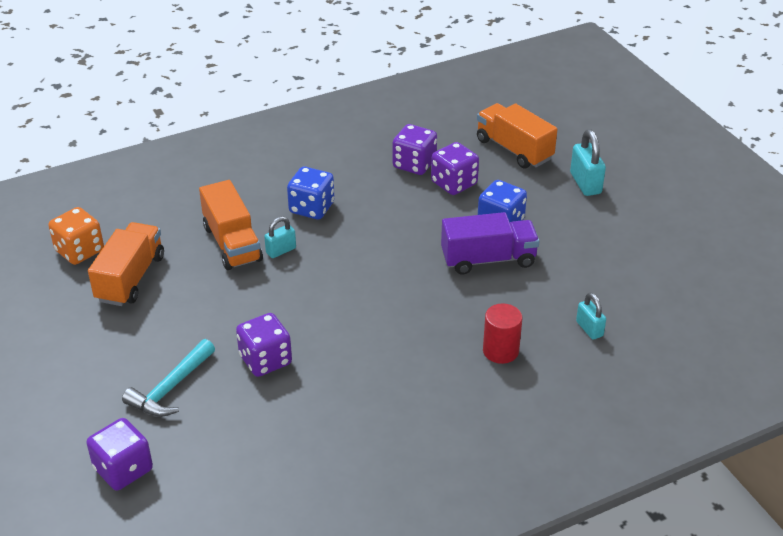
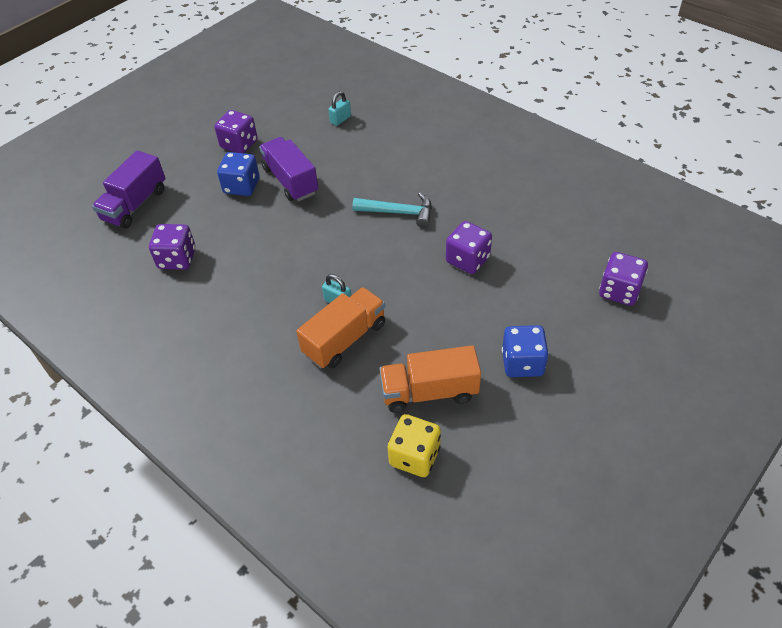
camera: 110 degrees left, 10 degrees up
orange dice [48,207,104,265] -> yellow dice [388,414,441,477]
turquoise hammer [122,339,215,417] -> turquoise hammer moved to [352,193,432,228]
blue dice [287,167,334,219] -> blue dice moved to [502,325,549,377]
purple dice [431,142,479,195] -> purple dice moved to [214,110,257,153]
orange truck [477,103,557,169] -> purple truck [92,150,166,229]
red cylinder [483,303,522,364] -> none
turquoise padlock [570,129,606,196] -> none

